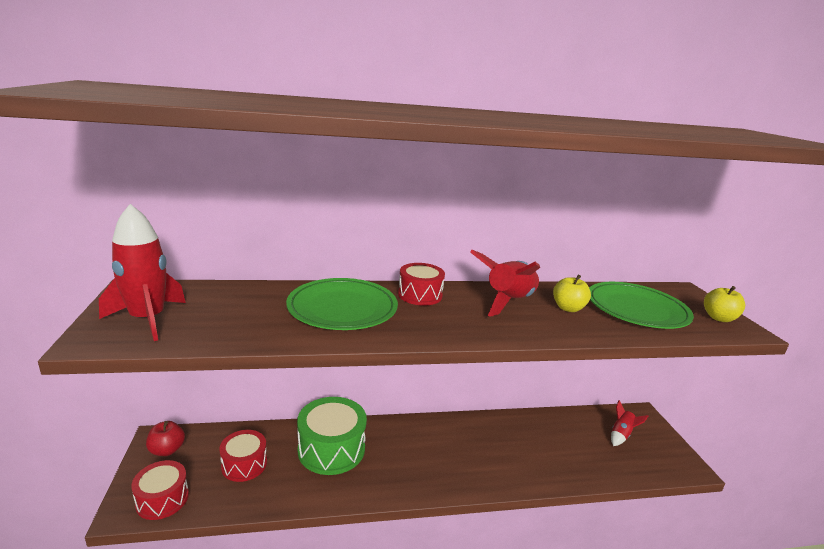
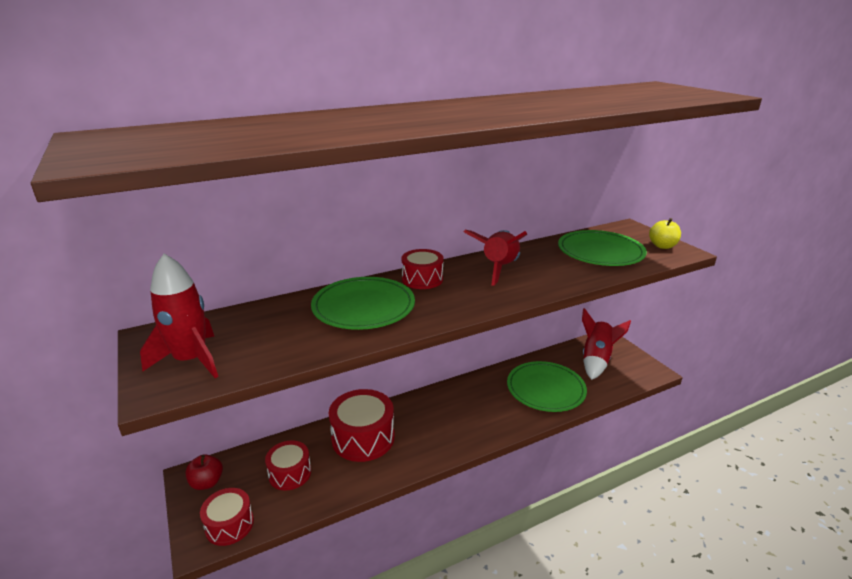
camera: 15 degrees left, 5 degrees up
green drum [297,397,367,475] -> red drum [329,389,395,462]
yellow apple [553,274,591,312] -> none
red rocket [611,400,648,446] -> red rocket [582,308,631,380], size x1.81
none -> green plate [507,361,587,412]

